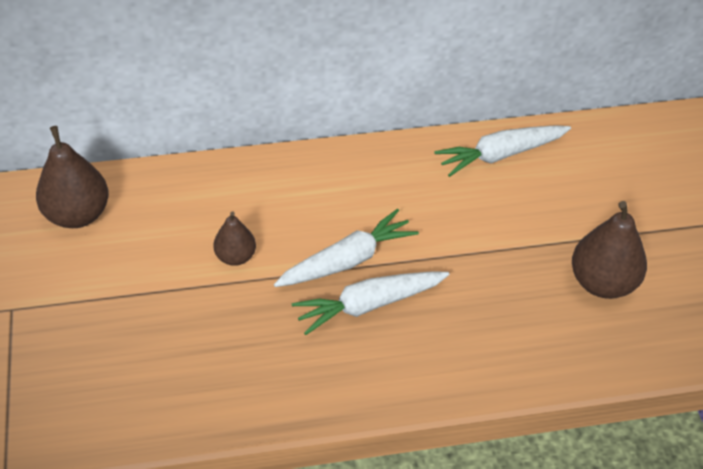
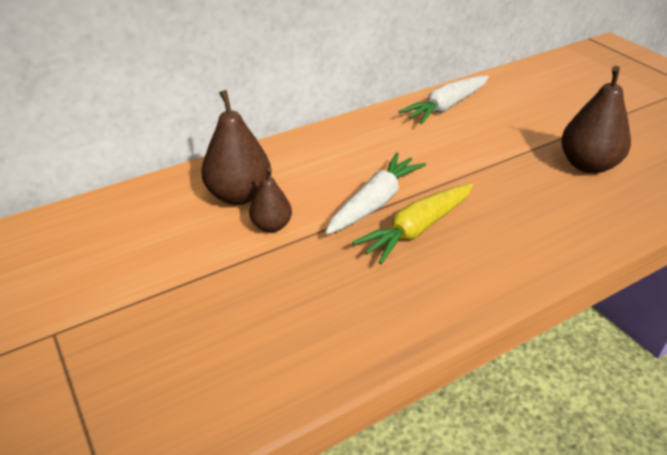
camera: 20 degrees left, 10 degrees down
brown pear [36,126,109,228] -> brown pear moved to [201,90,271,205]
white carrot [292,271,450,335] -> yellow carrot [352,184,473,264]

